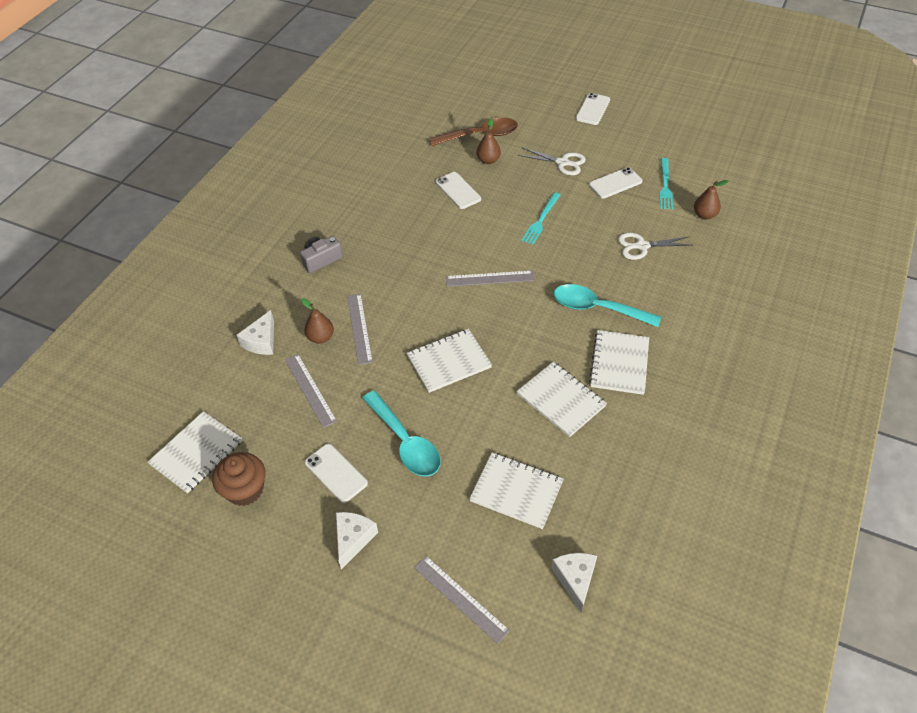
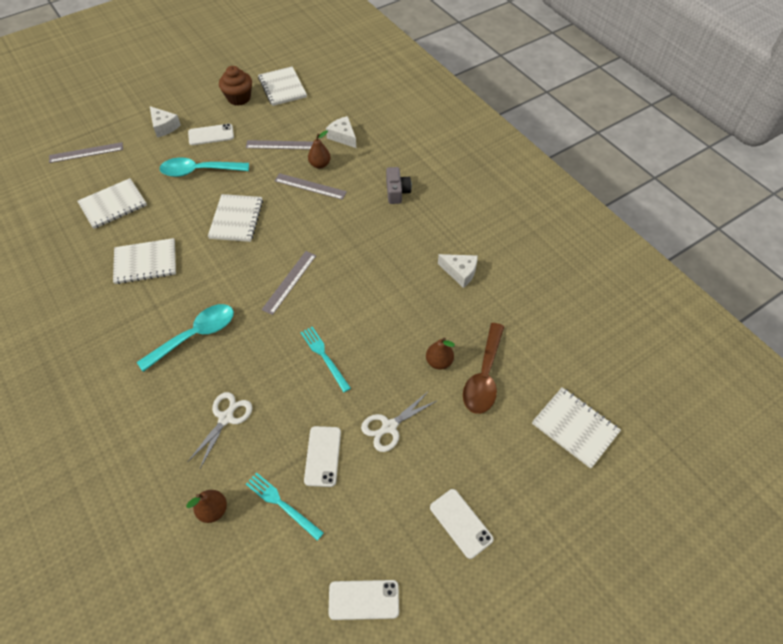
camera: 120 degrees right, 5 degrees up
white phone [436,172,481,209] -> white phone moved to [328,580,399,620]
white cheese [551,553,597,613] -> white cheese moved to [438,254,478,288]
white notebook [589,330,649,395] -> white notebook moved to [532,387,621,469]

